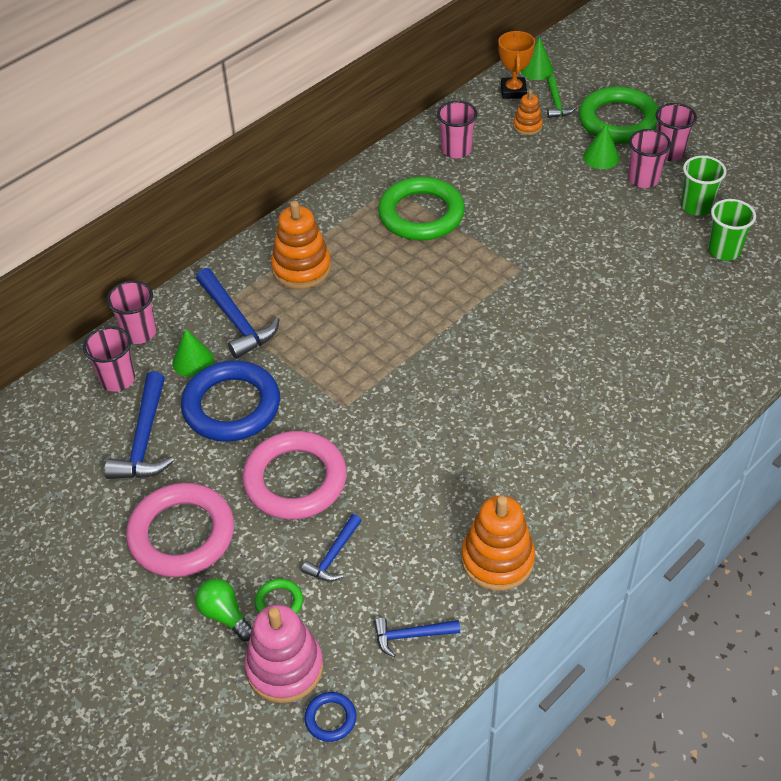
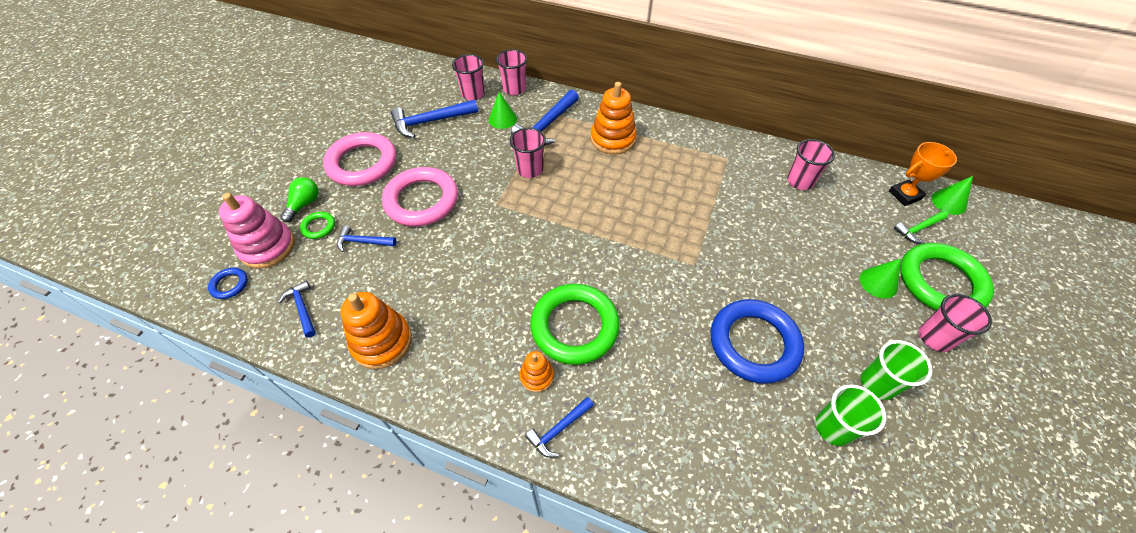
camera: 65 degrees right, 5 degrees up
blue ring [181,360,280,442] -> blue ring moved to [711,299,804,384]
green ring [378,177,465,241] -> green ring moved to [530,284,620,365]
orange stacking toy [513,90,543,135] -> orange stacking toy moved to [520,351,554,392]
pink cup [628,129,671,188] -> pink cup moved to [510,128,546,178]
none -> blue hammer [525,397,594,458]

